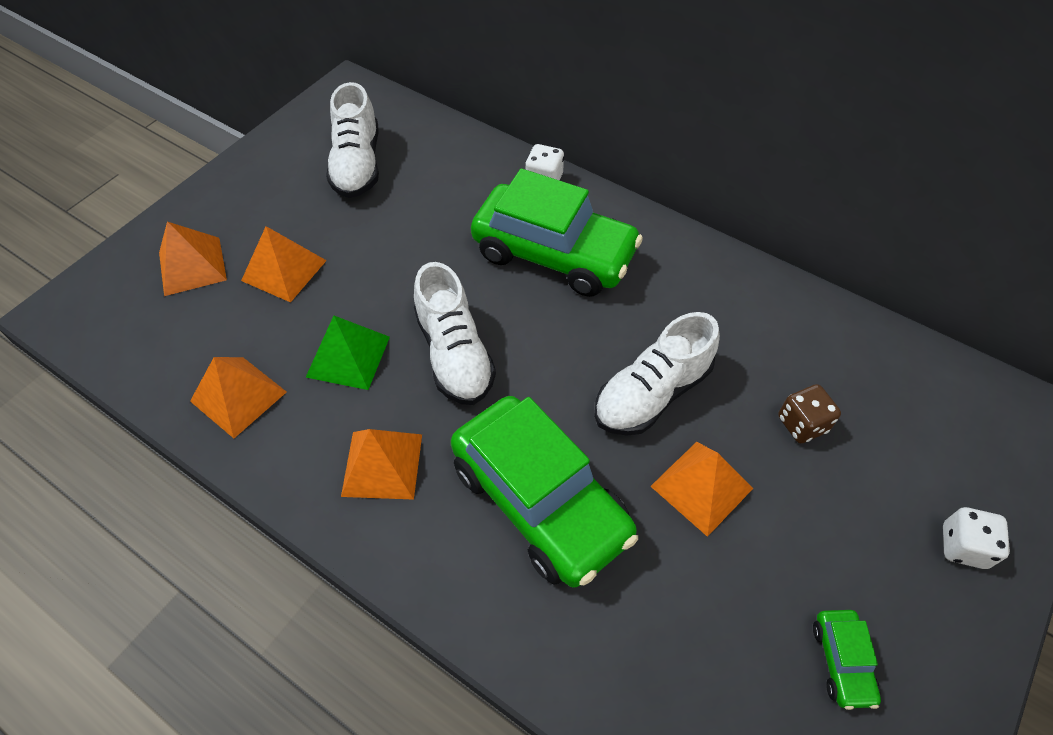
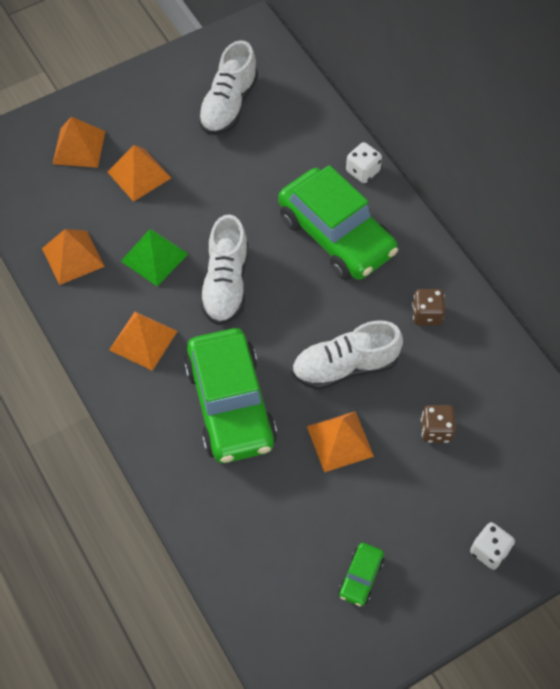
camera: 25 degrees right, 5 degrees up
none -> brown dice [412,289,445,326]

